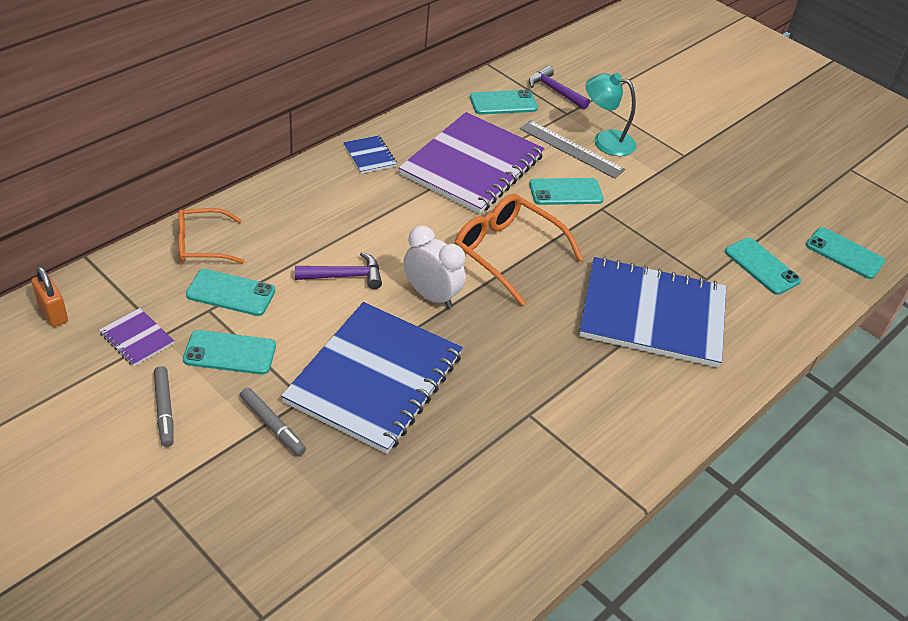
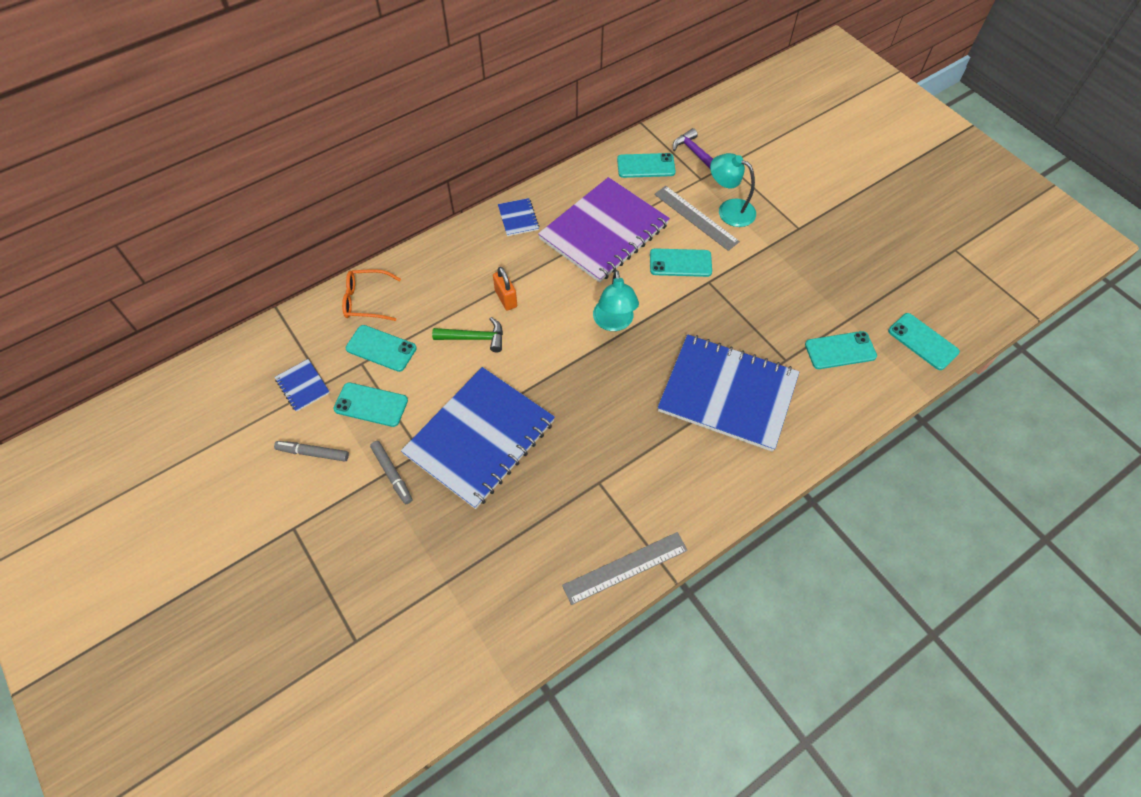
camera: 15 degrees right, 15 degrees up
orange padlock [32,266,68,327] -> orange padlock moved to [493,267,517,311]
purple notebook [99,308,174,366] -> blue notebook [275,359,330,412]
grey marker [154,366,174,447] -> grey marker turned 105 degrees clockwise [274,441,349,461]
purple hammer [295,252,382,289] -> green hammer [432,317,503,352]
white clock [404,226,466,309] -> none
orange glasses [454,194,584,306] -> turquoise lamp [593,270,639,331]
turquoise phone [725,238,801,295] -> turquoise phone turned 75 degrees counterclockwise [805,331,877,369]
none -> grey ruler [562,532,688,605]

